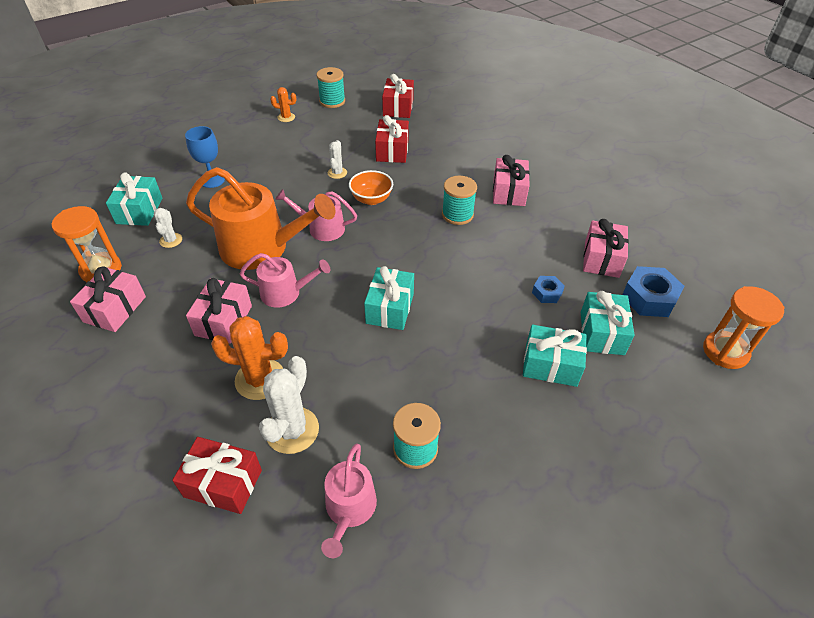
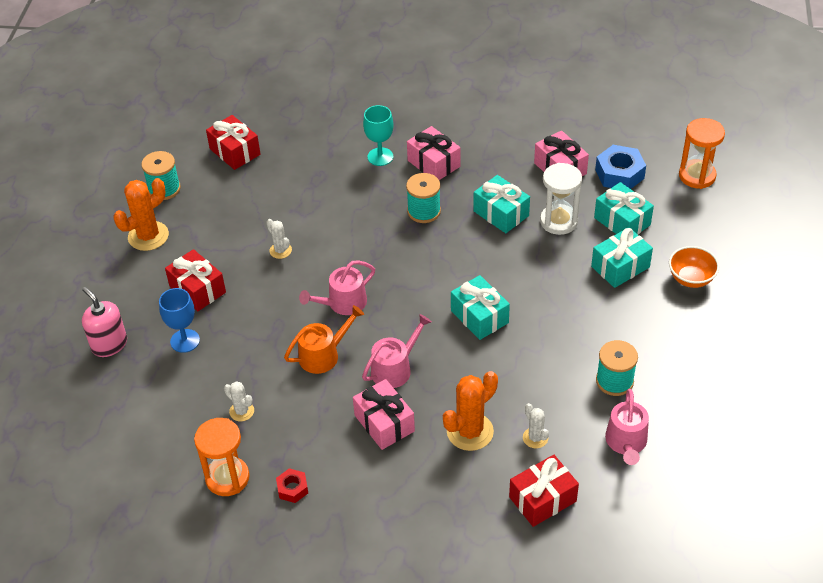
camera: 45 degrees left, 0 degrees up
pink gift [70,266,146,332] -> red nut [276,468,308,503]
turquoise gift [106,173,163,226] -> turquoise gift moved to [473,175,530,233]
orange watering can [186,167,335,270] -> orange watering can [284,305,364,374], size x0.55
white cactus [259,356,319,454] -> white cactus [523,403,549,448], size x0.54
orange cactus [270,87,296,122] -> orange cactus [114,178,169,251], size x1.84
pink watering can [321,443,377,558] -> pink watering can turned 45 degrees clockwise [605,389,649,465]
orange bowl [349,170,393,205] -> orange bowl moved to [669,246,719,288]
red gift [375,115,409,163] -> red gift moved to [165,249,226,312]
blue nut [532,276,565,303] -> white hourglass [540,163,582,235]
none -> pink soap dispenser [82,287,127,357]
none -> turquoise goblet [363,105,394,166]

